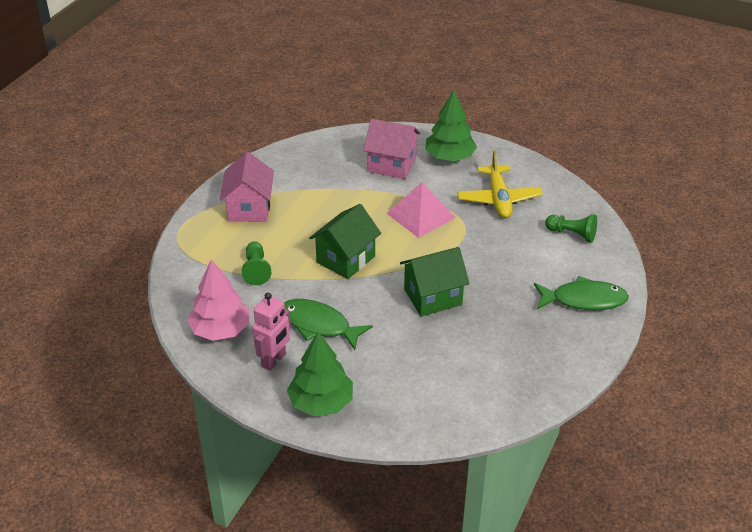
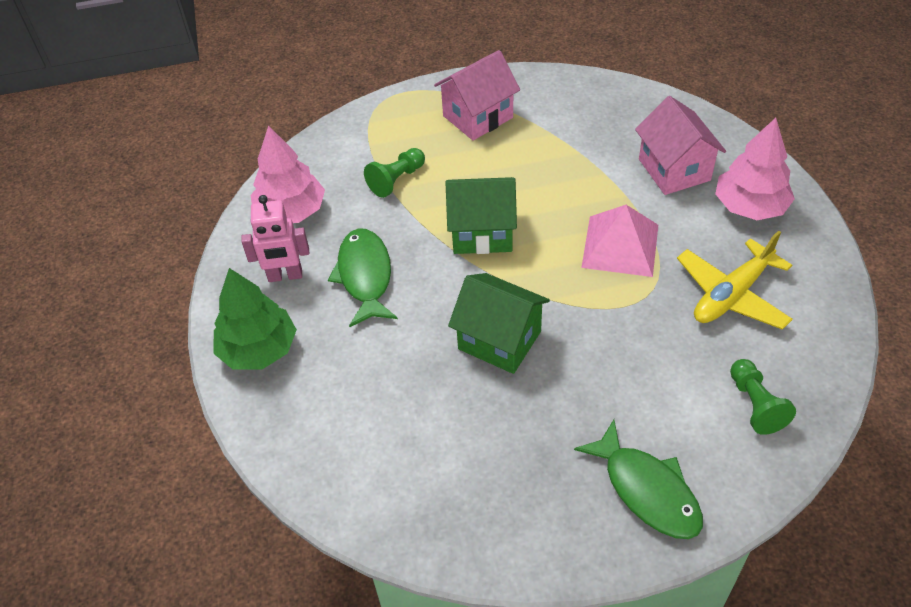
camera: 55 degrees right, 10 degrees up
green tree [425,90,477,161] -> pink tree [715,118,795,220]

